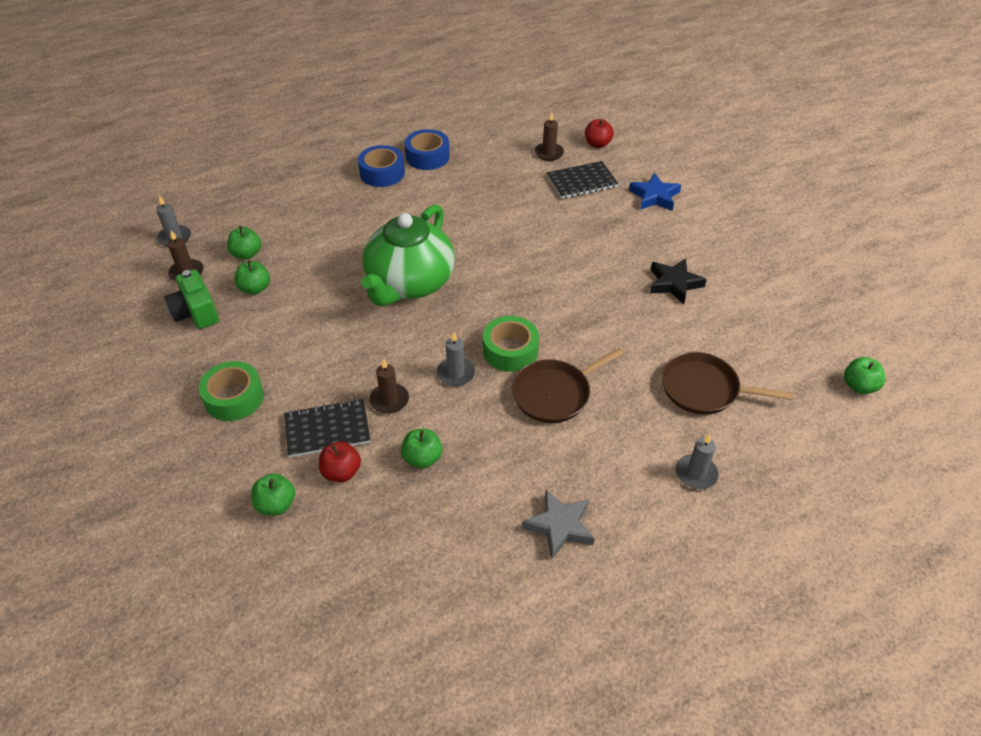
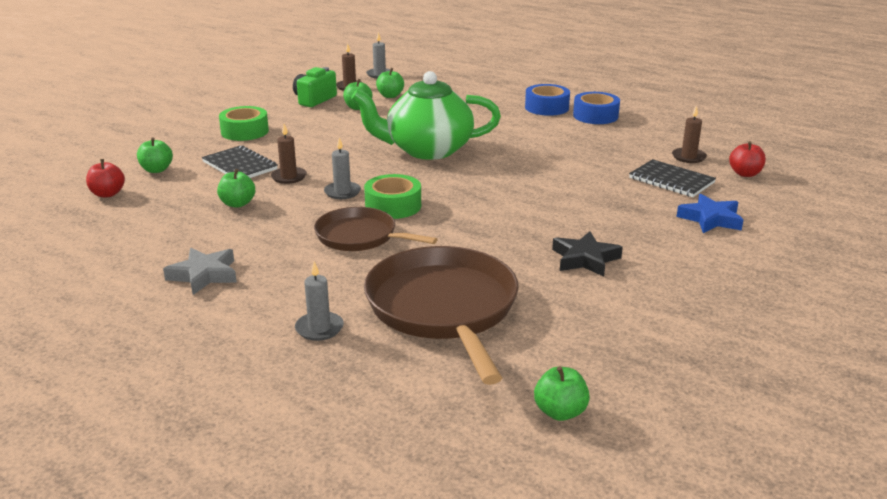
camera: 60 degrees right, 20 degrees down
red apple [319,442,361,482] -> red apple moved to [86,159,125,197]
brown pan [661,352,792,414] -> brown pan [364,246,519,385], size x1.66

